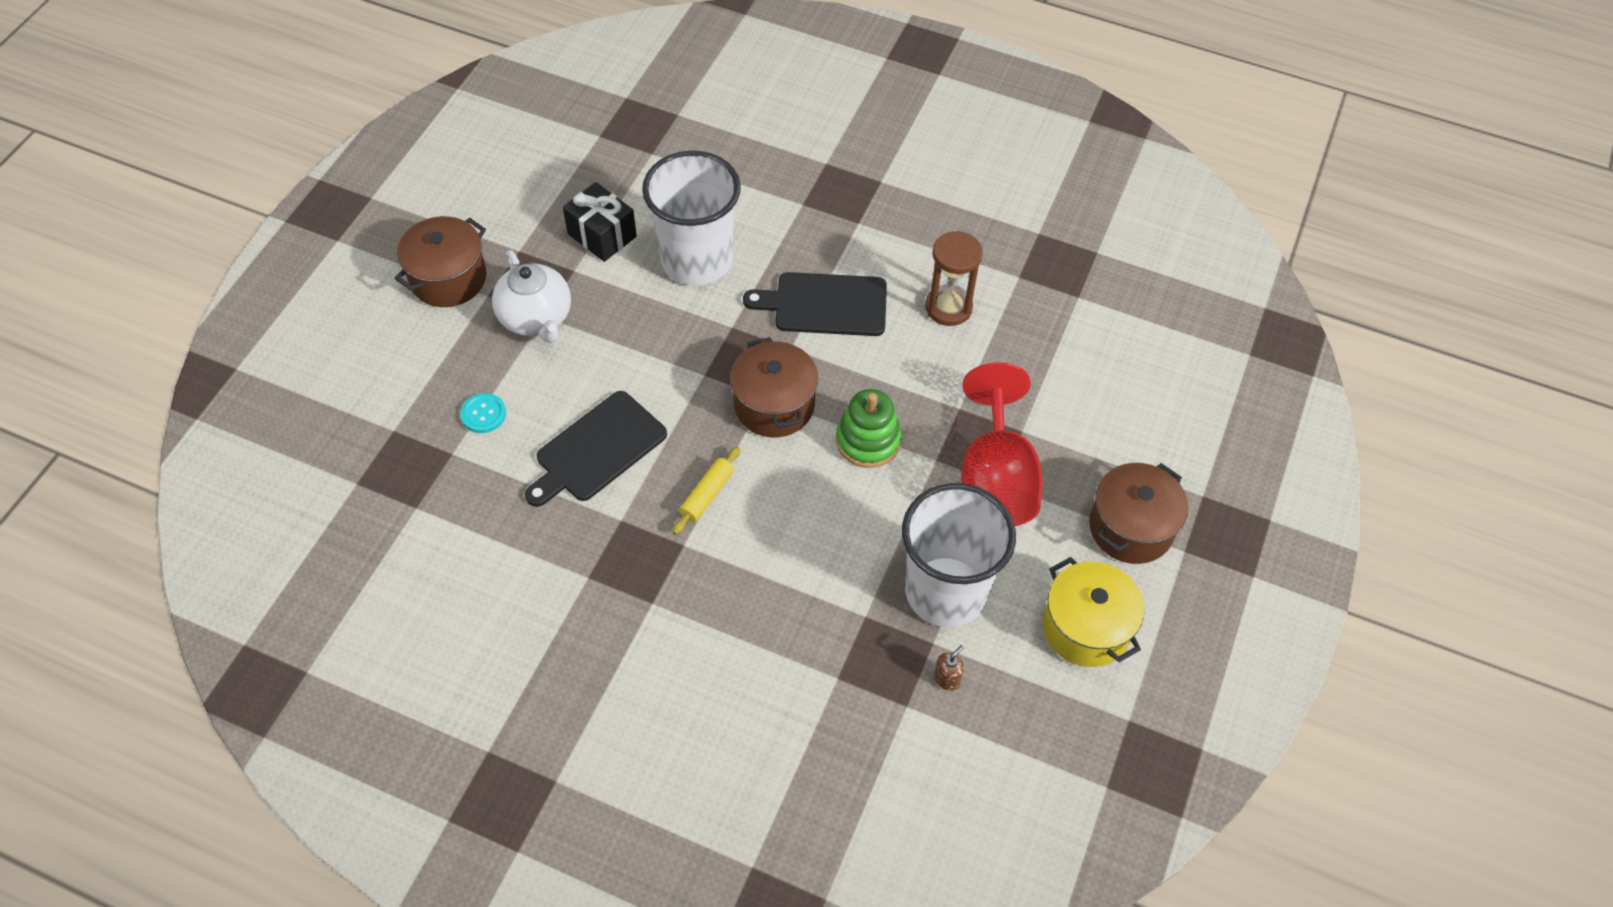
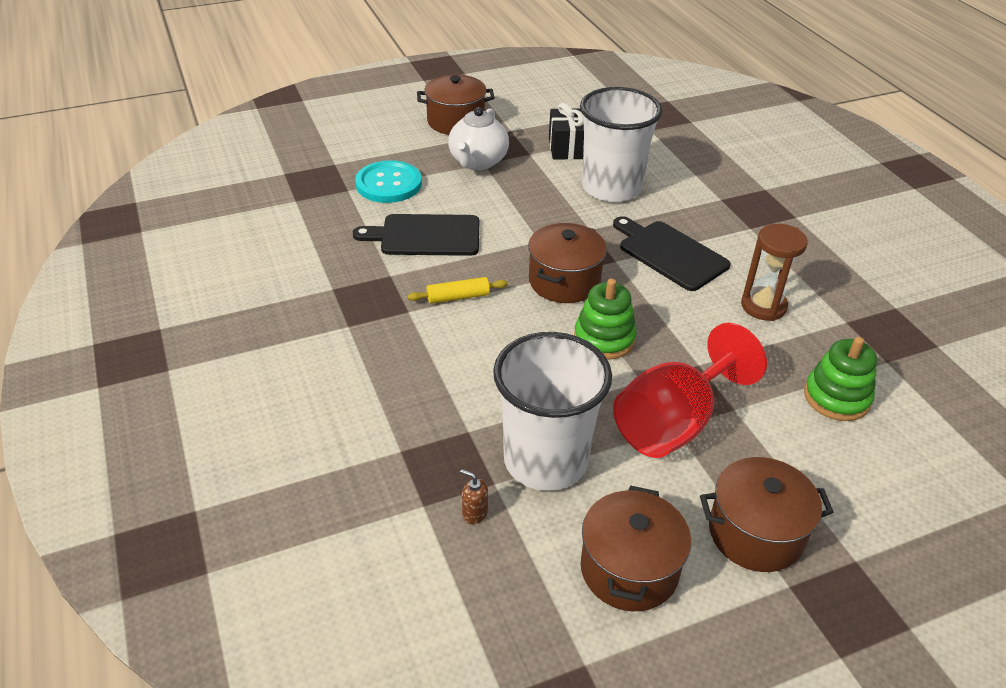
camera: 45 degrees right, 15 degrees down
turquoise button [460,393,506,433] -> turquoise button [355,160,422,203], size x1.89
brown soap dispenser [934,645,964,691] -> brown soap dispenser turned 150 degrees counterclockwise [460,469,488,524]
yellow pot [1043,557,1144,667] -> brown pot [580,486,691,611]
none -> green stacking toy [804,337,877,421]

